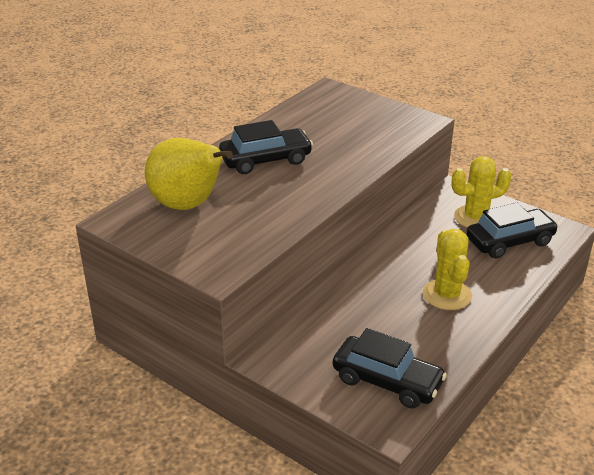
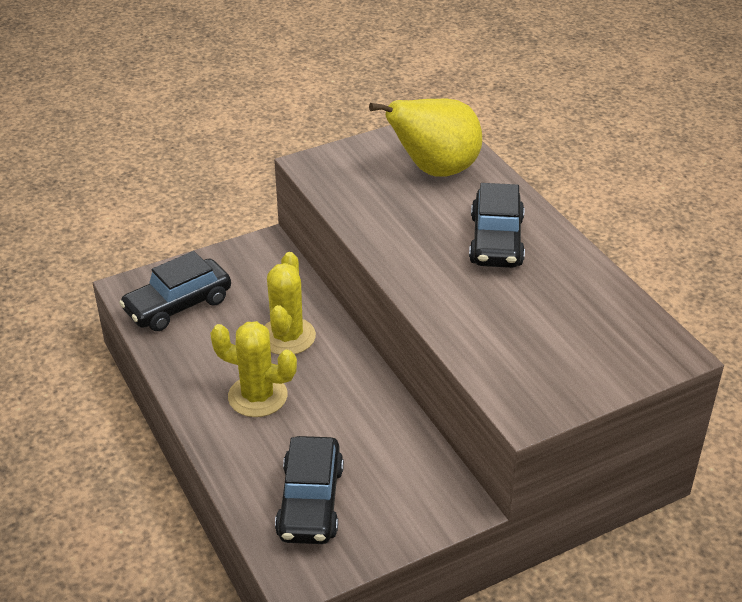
camera: 115 degrees right, 5 degrees up
yellow cactus [452,156,511,228] -> yellow cactus moved to [265,252,316,355]

